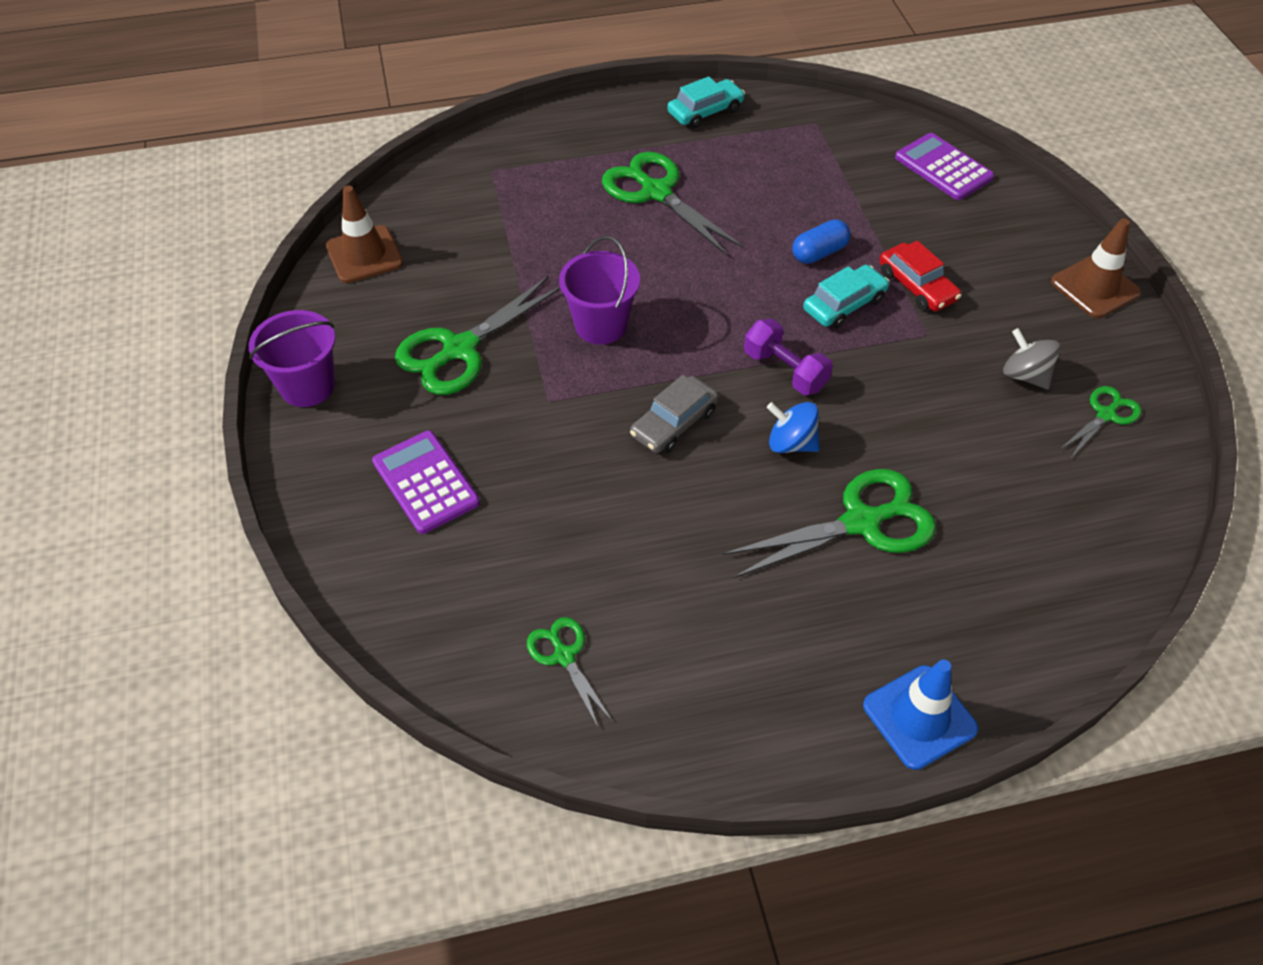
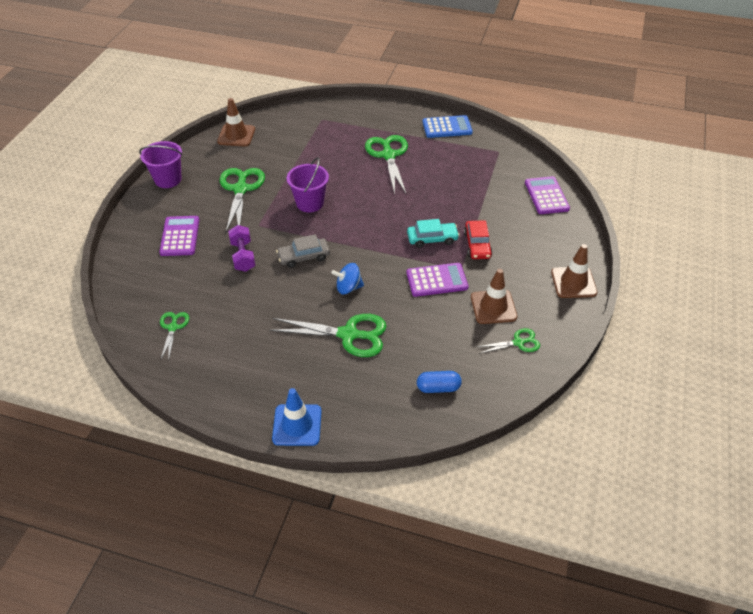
camera: 30 degrees right, 5 degrees down
green scissors [395,276,560,395] -> green scissors turned 105 degrees clockwise [220,168,265,232]
turquoise car [667,76,745,128] -> blue calculator [423,115,473,138]
purple dumbbell [744,319,833,395] -> purple dumbbell moved to [228,225,255,272]
blue spinning top [767,402,820,453] -> blue spinning top turned 60 degrees counterclockwise [331,263,364,295]
blue capsule [792,219,851,264] -> blue capsule moved to [417,371,462,393]
grey spinning top [1003,328,1061,389] -> brown traffic cone [471,269,517,324]
none -> purple calculator [406,263,468,297]

